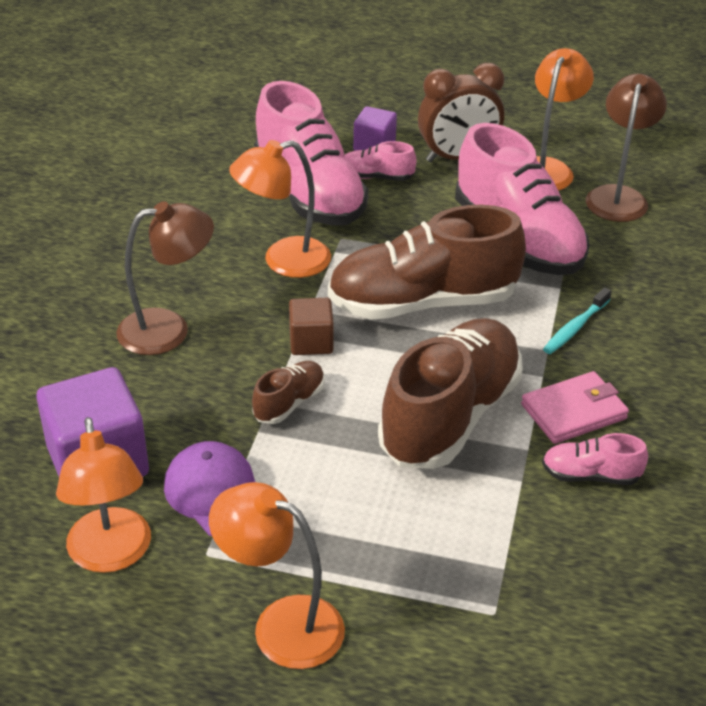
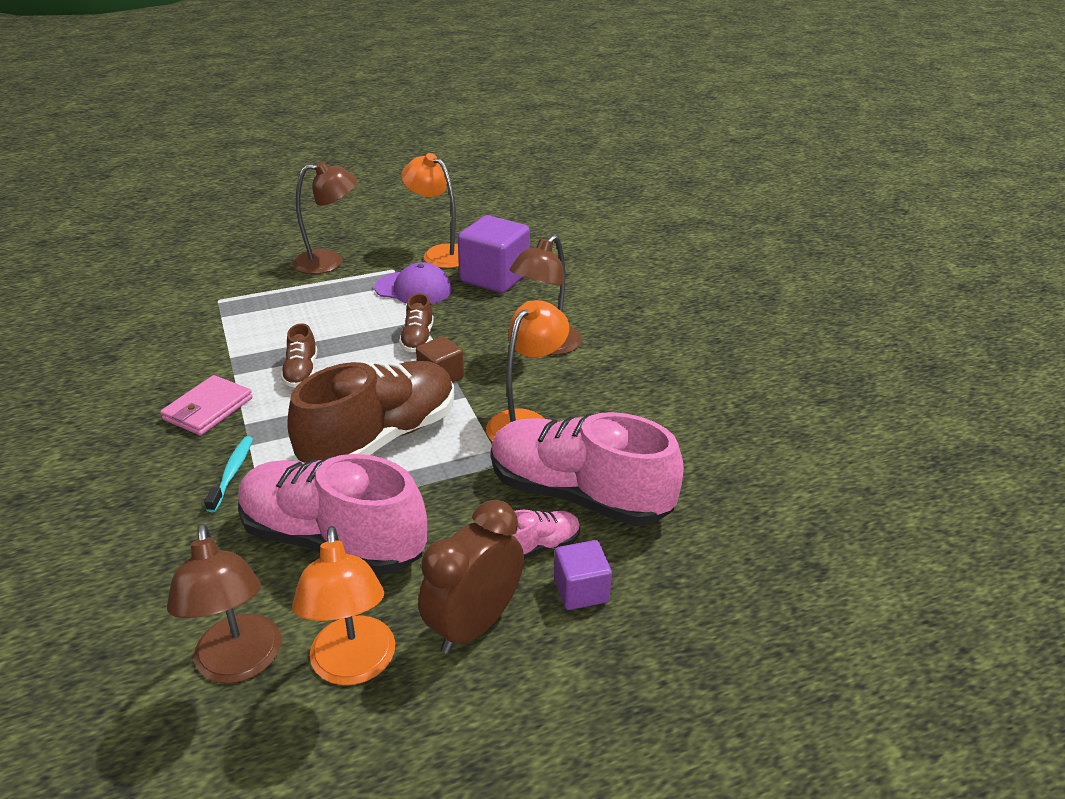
camera: 145 degrees right, 5 degrees down
orange lamp [209,482,345,669] -> brown lamp [293,161,357,274]
brown shoe [378,318,523,469] -> brown shoe [281,323,317,388], size x0.45
pink shoe [542,433,648,485] -> none

